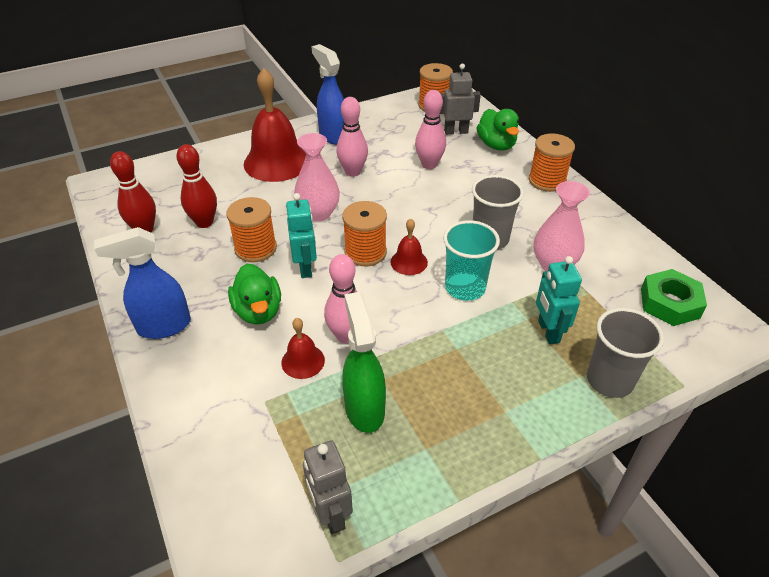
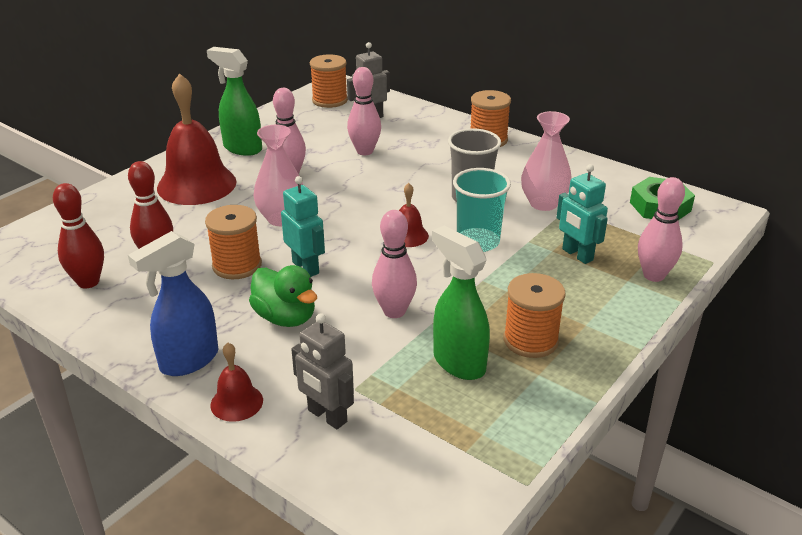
camera: 25 degrees left, 10 degrees down
red bell [281,318,325,379] -> red bell moved to [210,343,263,422]
grey robot [303,440,353,534] -> grey robot moved to [291,313,354,429]
blue spray bottle [311,44,344,145] -> green spray bottle [207,47,262,156]
orange spool [342,201,387,266] -> orange spool moved to [504,273,566,358]
green duck [476,109,519,151] -> none
grey cup [587,308,664,398] -> pink bowling pin [638,177,685,282]

